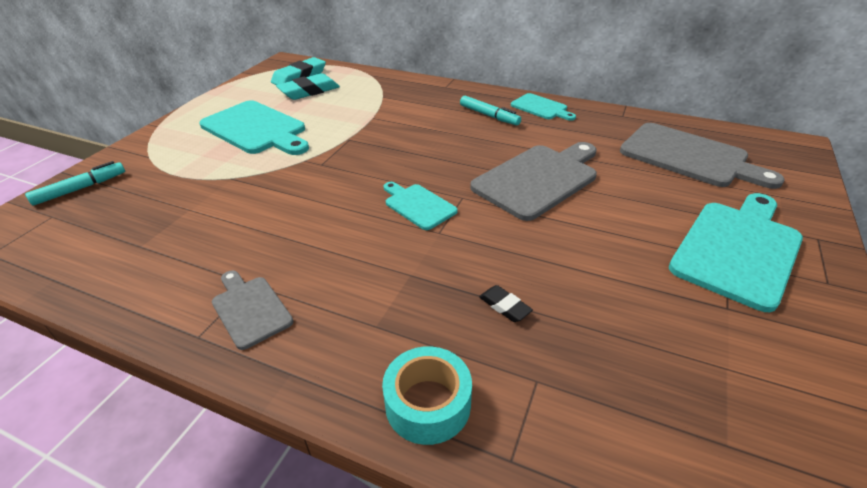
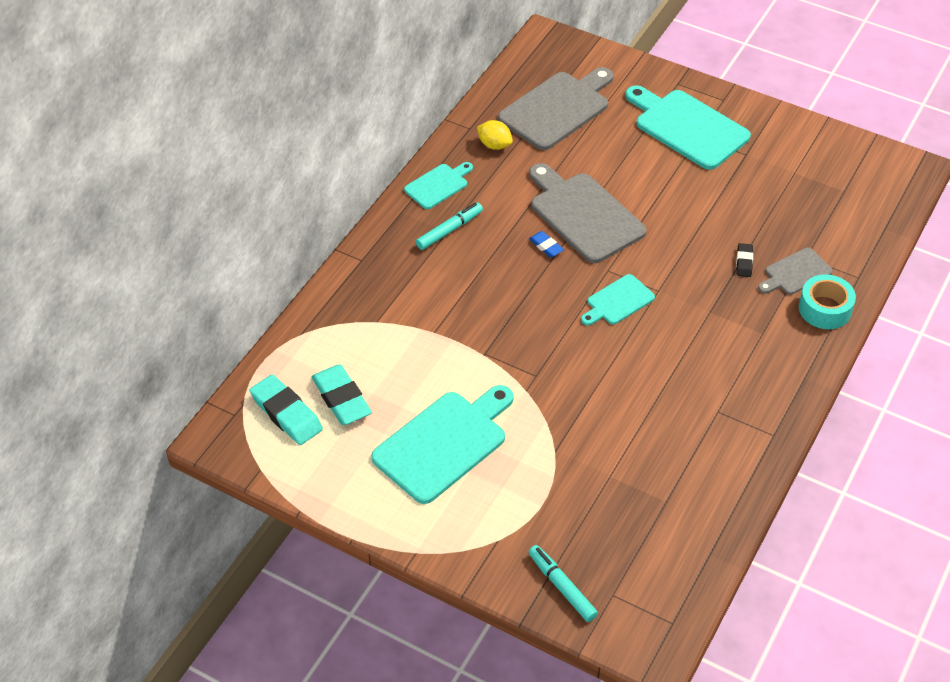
camera: 85 degrees left, 10 degrees up
grey cutting board [212,271,293,350] -> grey cutting board moved to [758,248,833,295]
black eraser [479,285,533,322] -> black eraser turned 45 degrees counterclockwise [736,243,753,277]
none -> yellow lemon [477,120,513,150]
none -> blue eraser [529,231,564,257]

